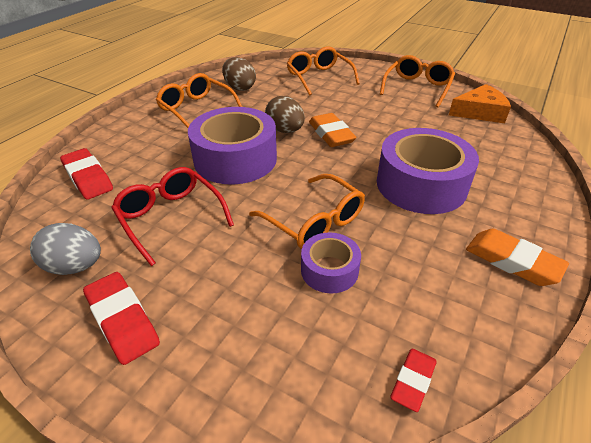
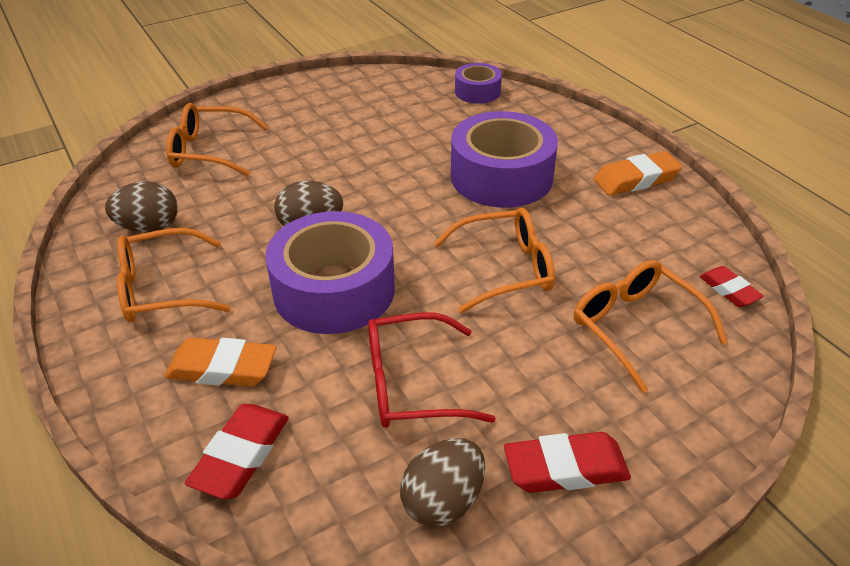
camera: 60 degrees left, 0 degrees up
grey egg [30,223,101,275] -> brown egg [400,438,485,527]
red eraser [60,148,113,200] -> red eraser turned 60 degrees counterclockwise [185,404,289,499]
purple tape [301,232,361,294] -> purple tape moved to [455,63,502,104]
orange eraser [309,113,357,147] -> orange eraser moved to [164,337,276,387]
orange glasses [380,55,455,107] -> orange glasses moved to [574,260,728,393]
orange cheese [449,84,511,123] -> none

